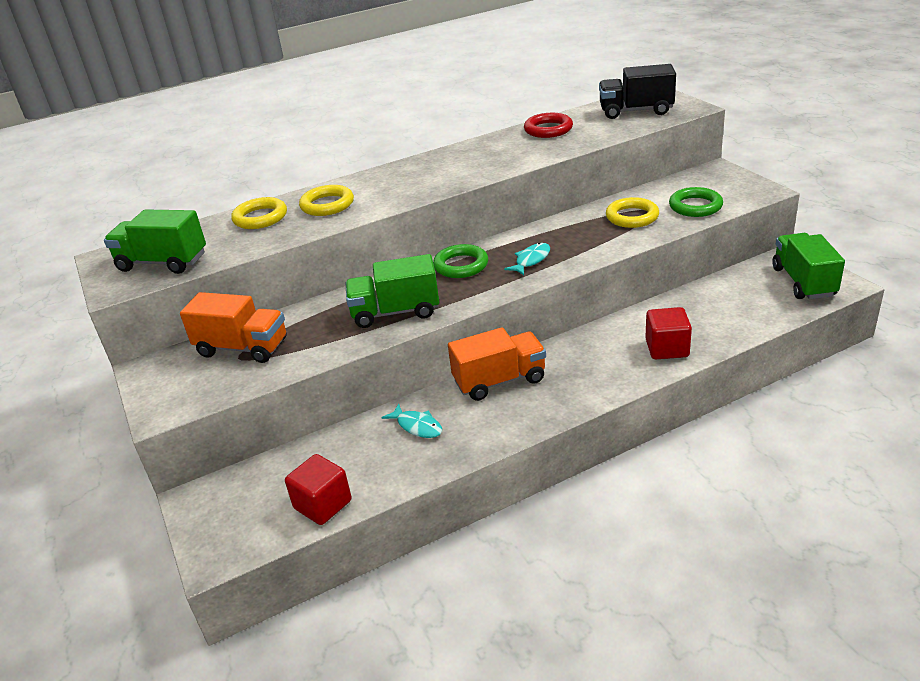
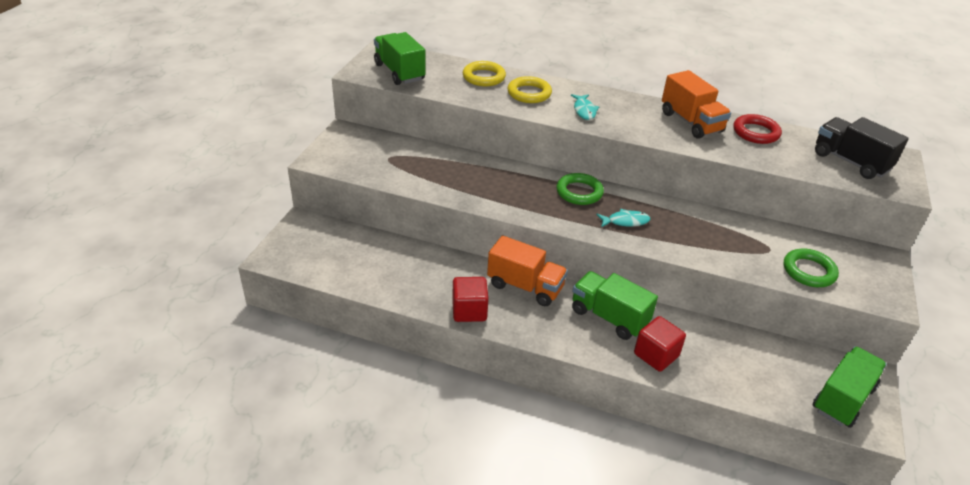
camera: 40 degrees right, 5 degrees up
orange truck [180,292,287,363] -> orange truck moved to [662,70,731,139]
red cube [285,454,352,525] -> red cube moved to [452,277,489,322]
green truck [346,254,439,328] -> green truck moved to [572,271,658,340]
turquoise fish [381,403,442,438] -> turquoise fish moved to [571,94,599,120]
yellow ring [606,197,659,228] -> none

